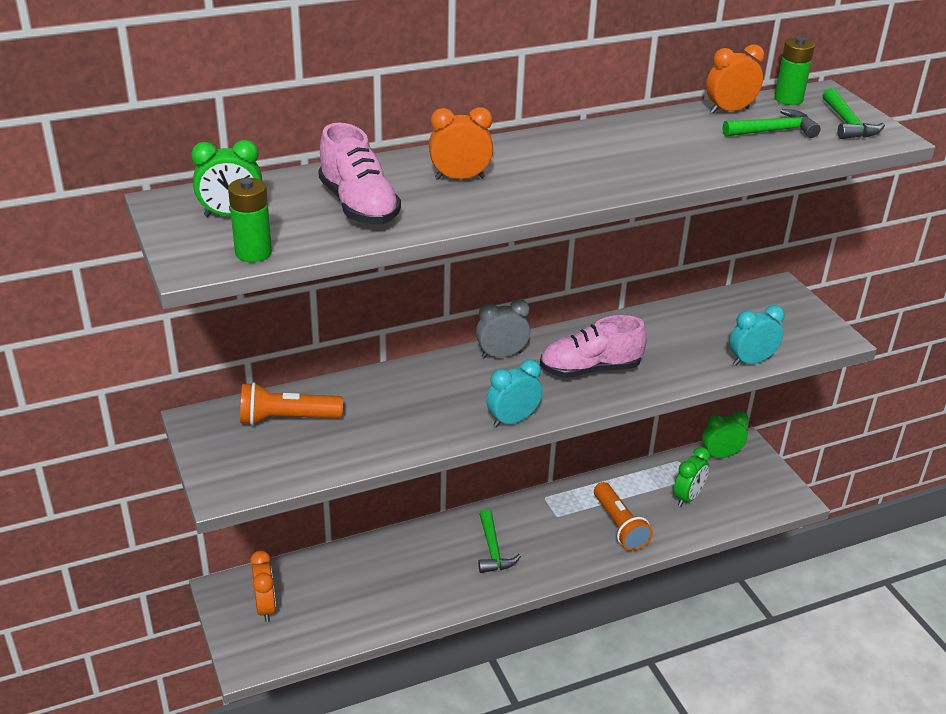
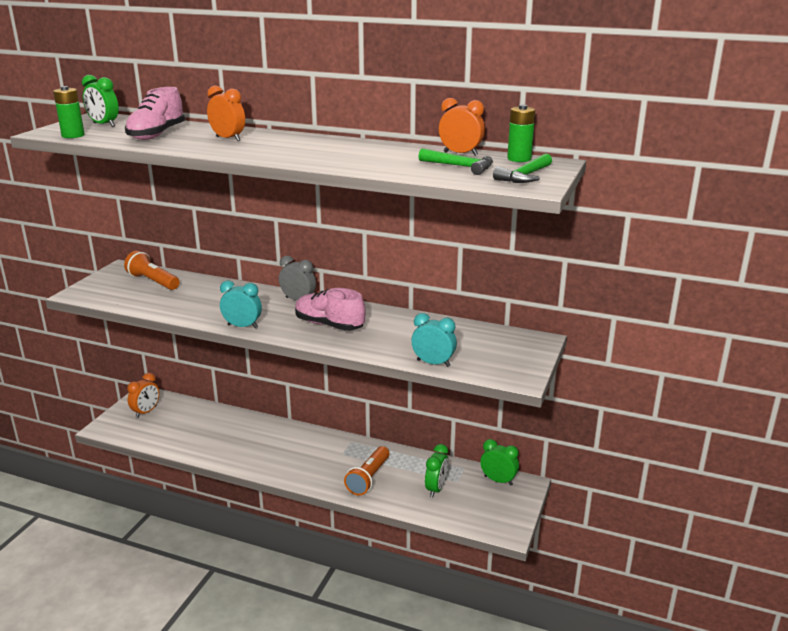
camera: 45 degrees right, 10 degrees down
green hammer [478,509,521,573] -> none
green clock [674,447,710,507] -> green clock turned 60 degrees counterclockwise [425,444,449,497]

